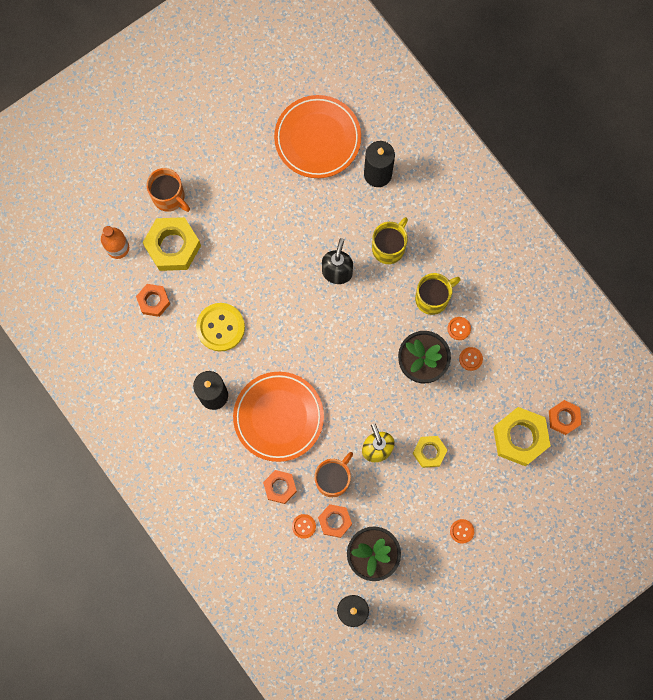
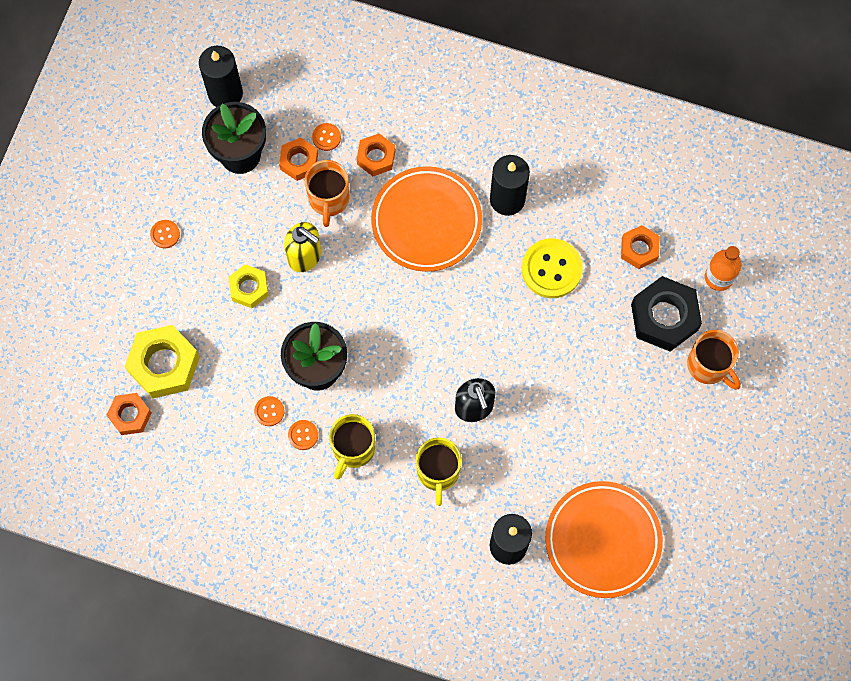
camera: 145 degrees right, 5 degrees down
yellow nut [142,217,201,271] -> black nut [631,276,702,352]
orange mug [147,168,190,212] -> orange mug turned 135 degrees counterclockwise [687,330,741,390]

